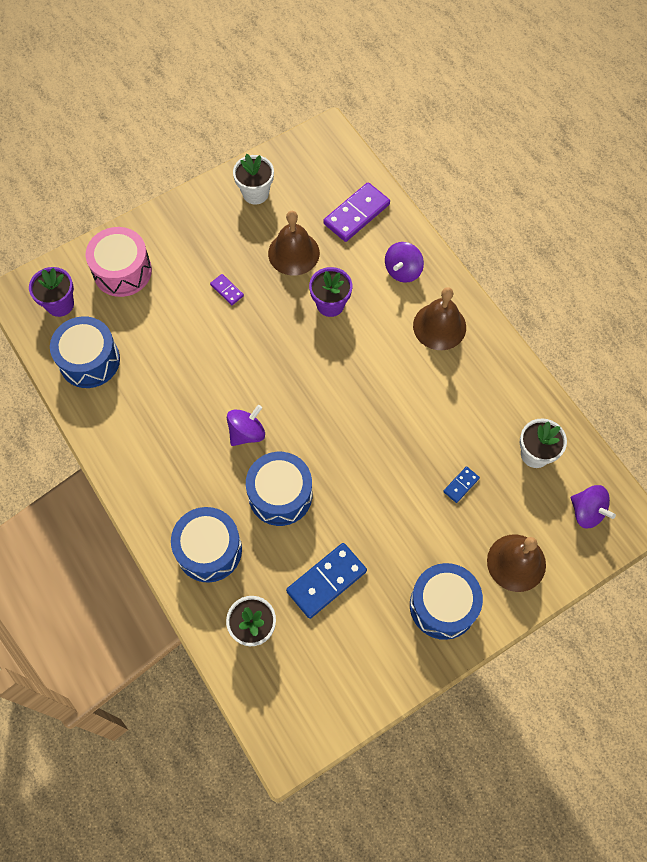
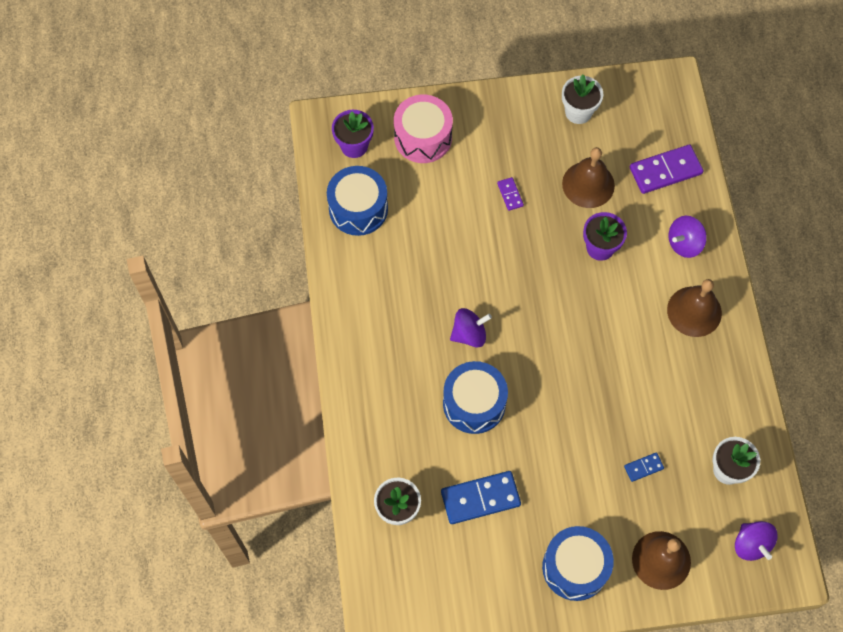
camera: 25 degrees right, 0 degrees up
blue drum [171,507,242,582] -> none

